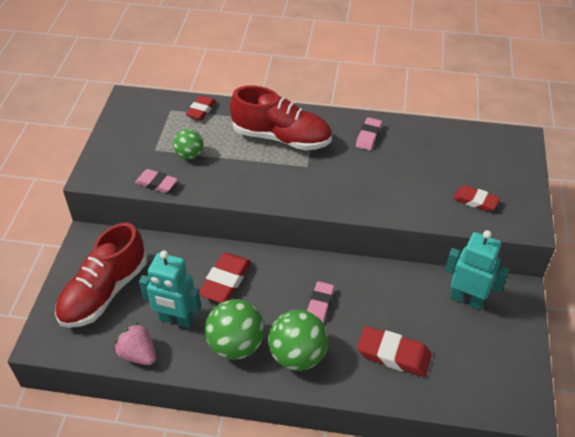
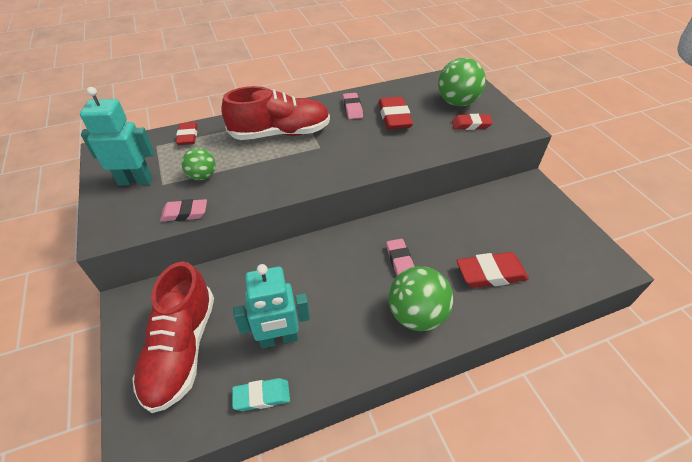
camera: 30 degrees left, 0 degrees up
pink strawberry [114,323,156,365] -> turquoise eraser [232,378,290,411]
red eraser [199,253,251,303] -> red eraser moved to [378,97,413,130]
green ball [205,299,265,360] -> green ball moved to [438,58,486,106]
turquoise robot [445,230,509,310] -> turquoise robot moved to [80,87,154,186]

